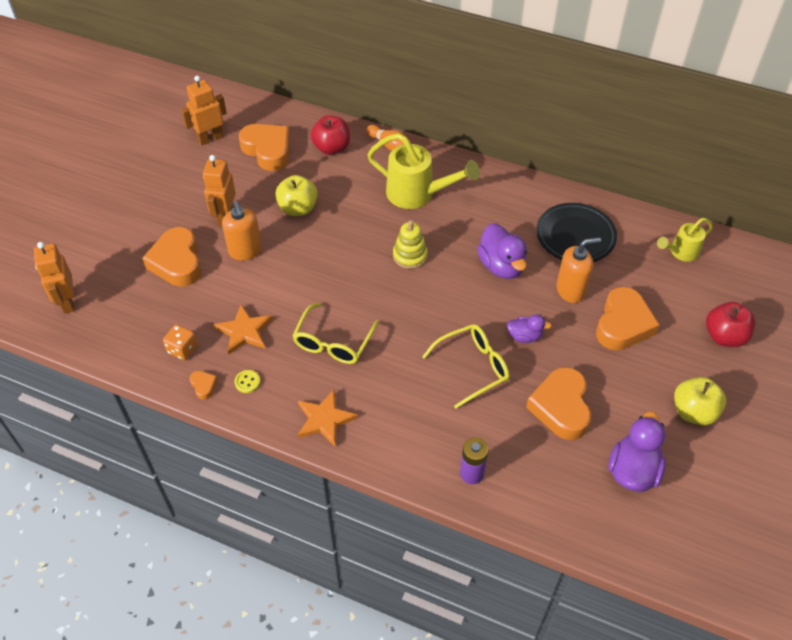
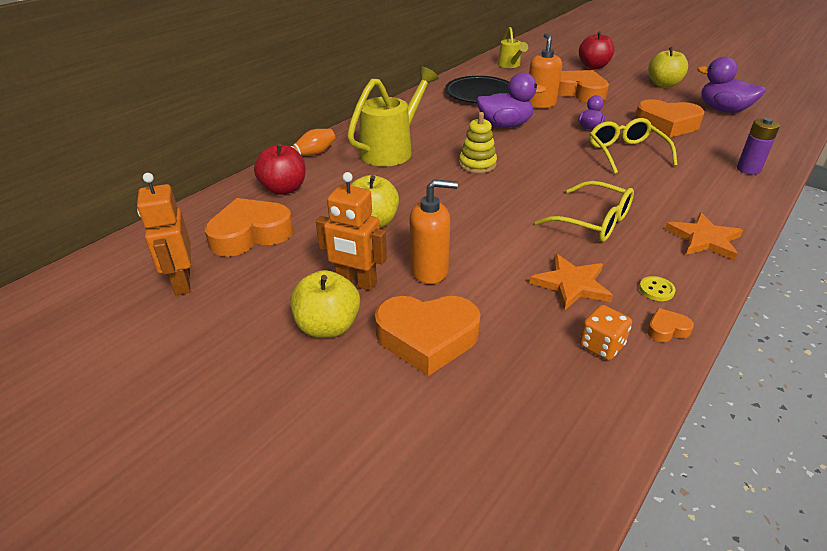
camera: 75 degrees left, 15 degrees down
orange robot [34,242,75,313] -> none
none -> yellow apple [290,270,360,338]

